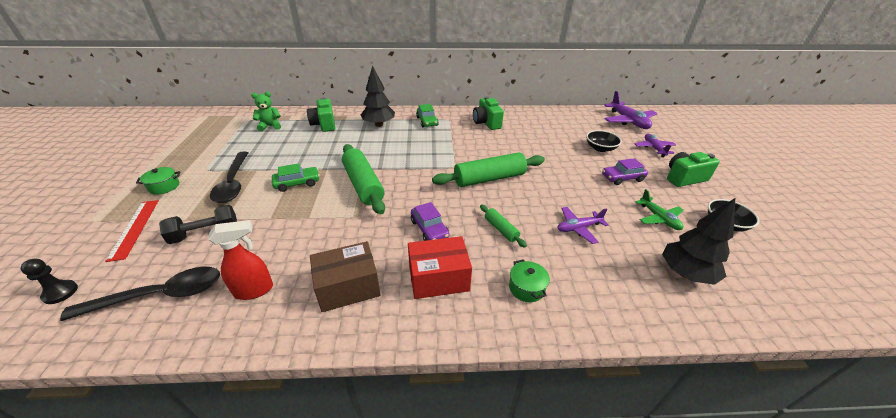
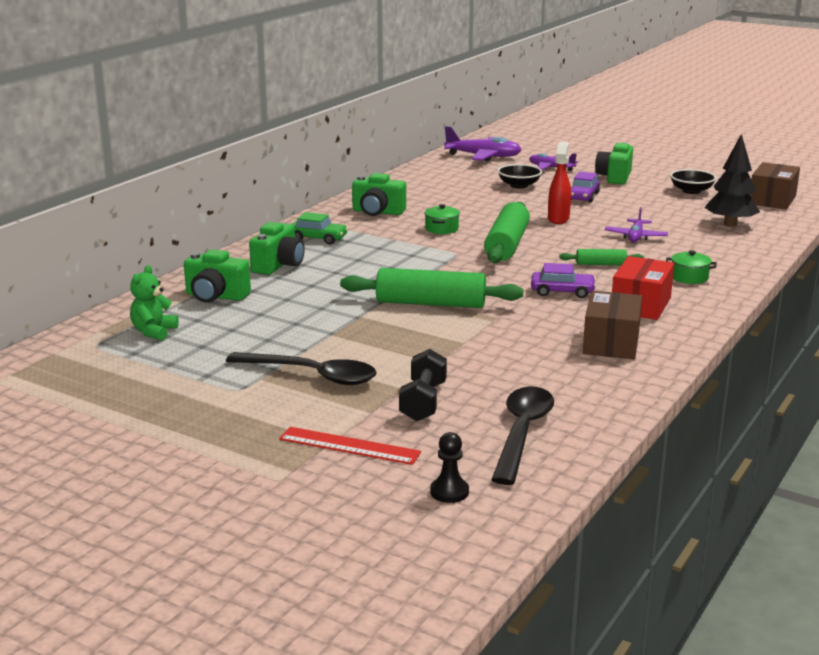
camera: 55 degrees left, 15 degrees down
green pot [136,167,180,195] -> green pot moved to [424,204,460,234]
red spray bottle [208,220,273,300] -> red spray bottle moved to [548,142,571,224]
green car [272,163,320,192] -> none
black tree [361,65,395,127] -> green camera [249,222,305,275]
green plane [636,189,684,230] -> none
none -> brown box [750,162,800,210]

